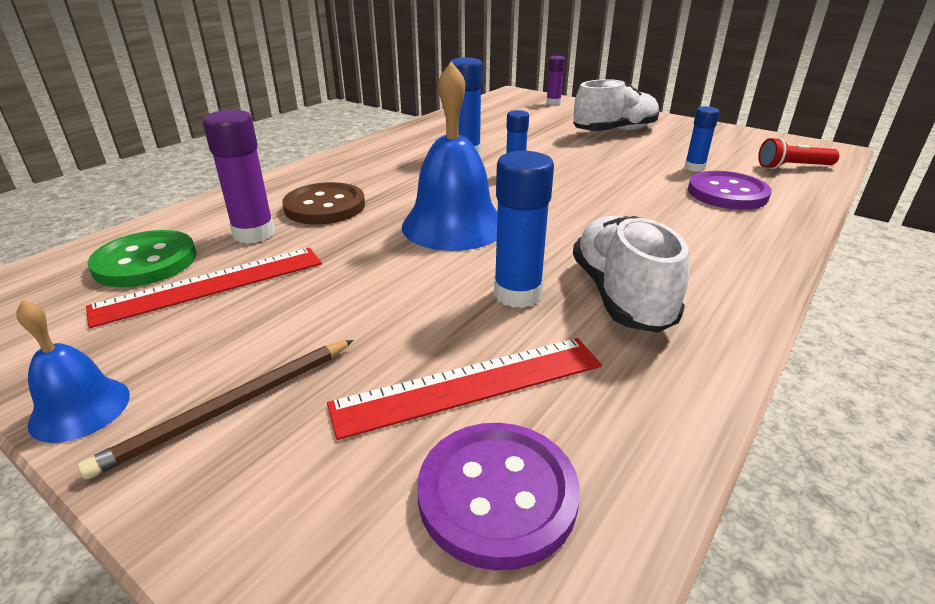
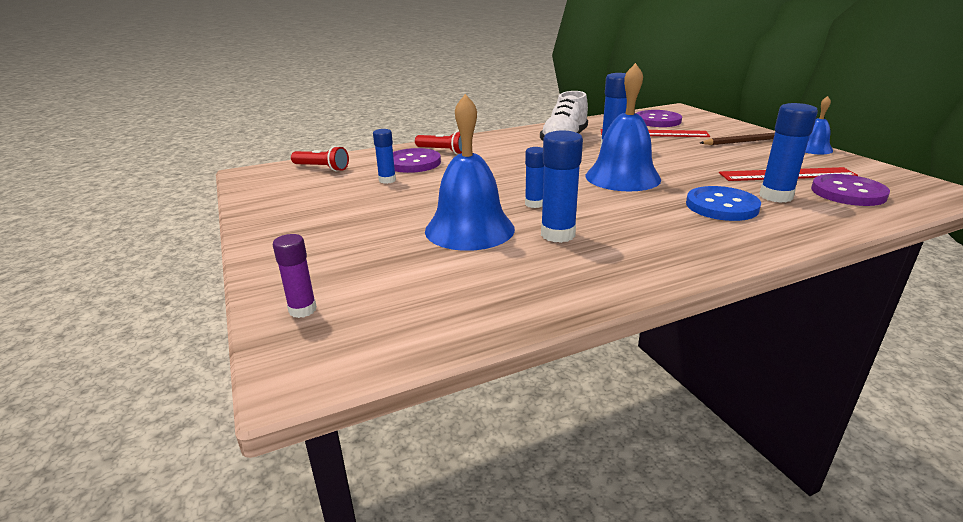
camera: 150 degrees left, 5 degrees down
green button [87,230,196,287] -> purple button [811,174,890,206]
purple glue stick [203,110,275,244] -> blue glue stick [759,103,818,203]
brown button [282,182,365,224] -> blue button [686,186,761,221]
white shoe [573,79,659,131] -> none
none -> red flashlight [415,131,462,155]
none -> blue bell [425,94,515,251]

